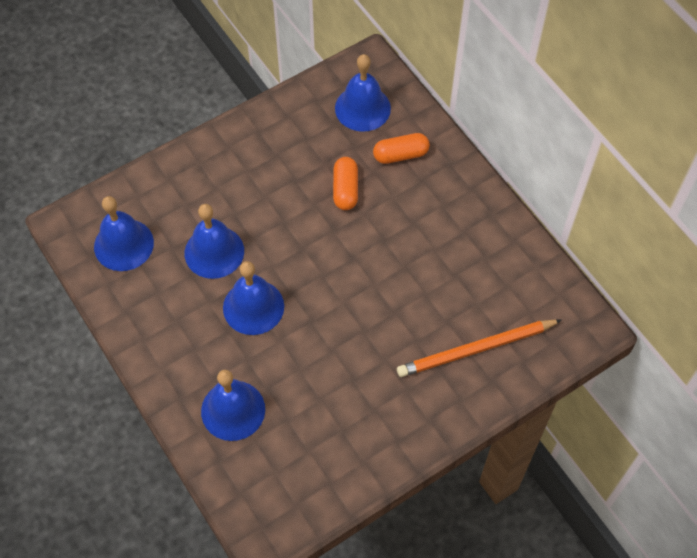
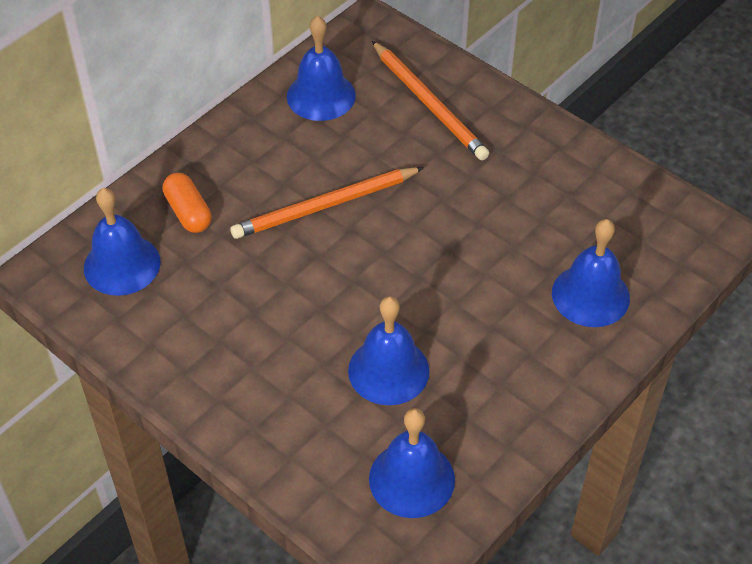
camera: 105 degrees left, 10 degrees down
blue bell [223,261,284,335] -> blue bell moved to [287,16,356,121]
orange capsule [333,157,358,210] -> none
none -> orange pencil [231,167,424,239]

